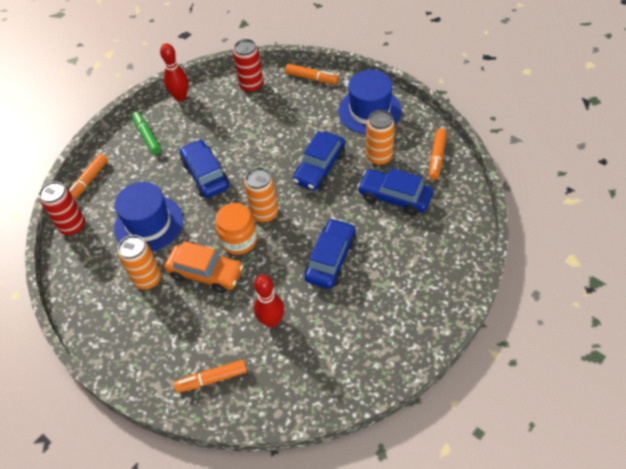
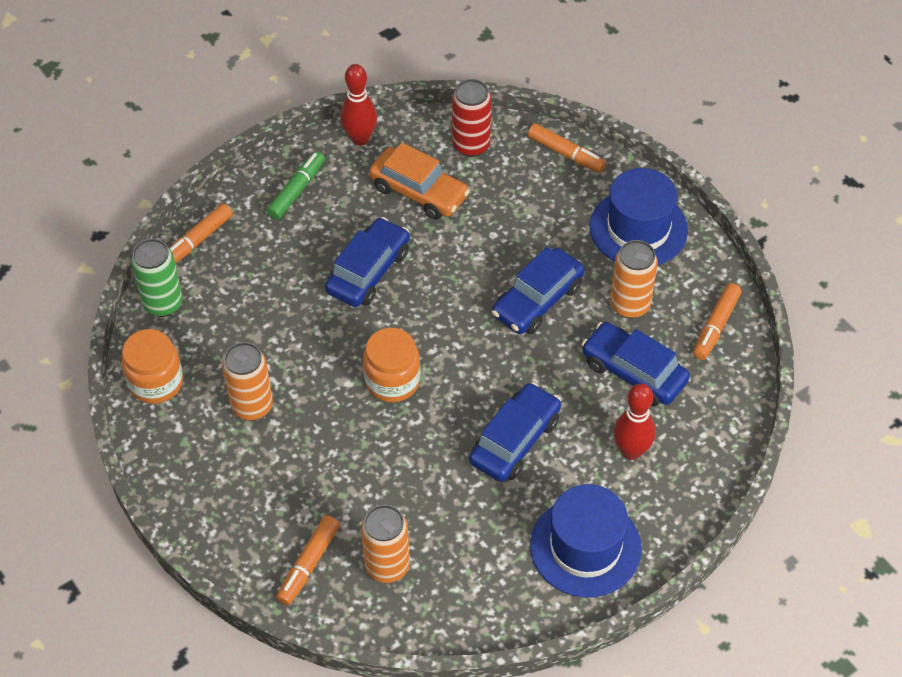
camera: 10 degrees right, 0 degrees up
red can [39,181,85,236] -> green can [131,239,183,317]
blue hat [114,182,183,252] -> blue hat moved to [530,484,642,597]
green marker [132,112,161,155] -> green marker turned 45 degrees clockwise [267,151,325,220]
orange car [164,241,243,293] -> orange car moved to [369,142,470,220]
orange marker [174,359,247,393] -> orange marker turned 60 degrees counterclockwise [276,515,340,605]
blue car [180,139,230,198] -> blue car turned 45 degrees clockwise [325,217,410,307]
orange can [244,168,278,223] -> orange can moved to [361,505,410,583]
red bowling pin [254,275,284,328] -> red bowling pin moved to [614,383,656,460]
none -> orange jar [122,329,183,404]

